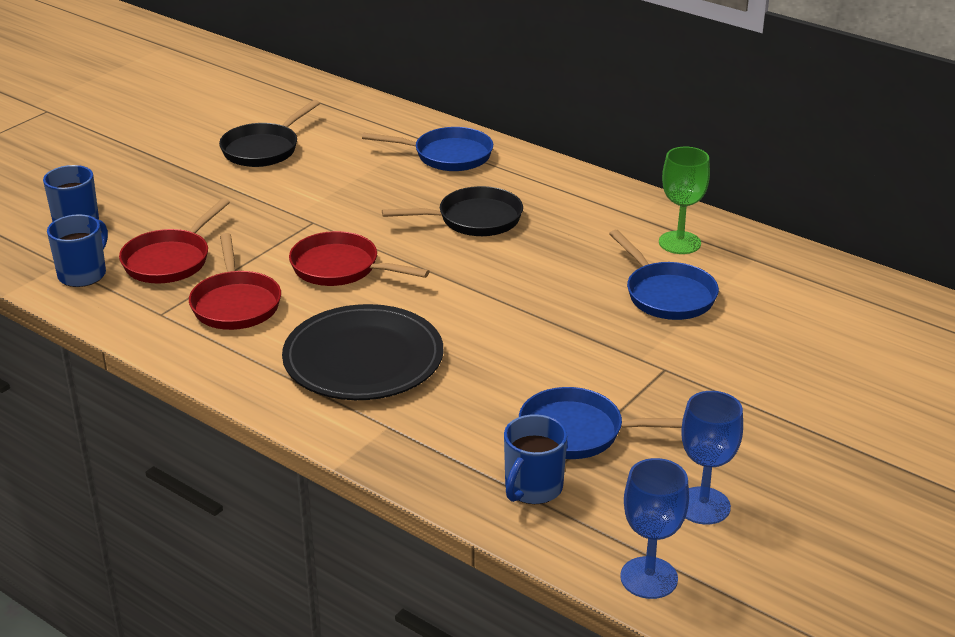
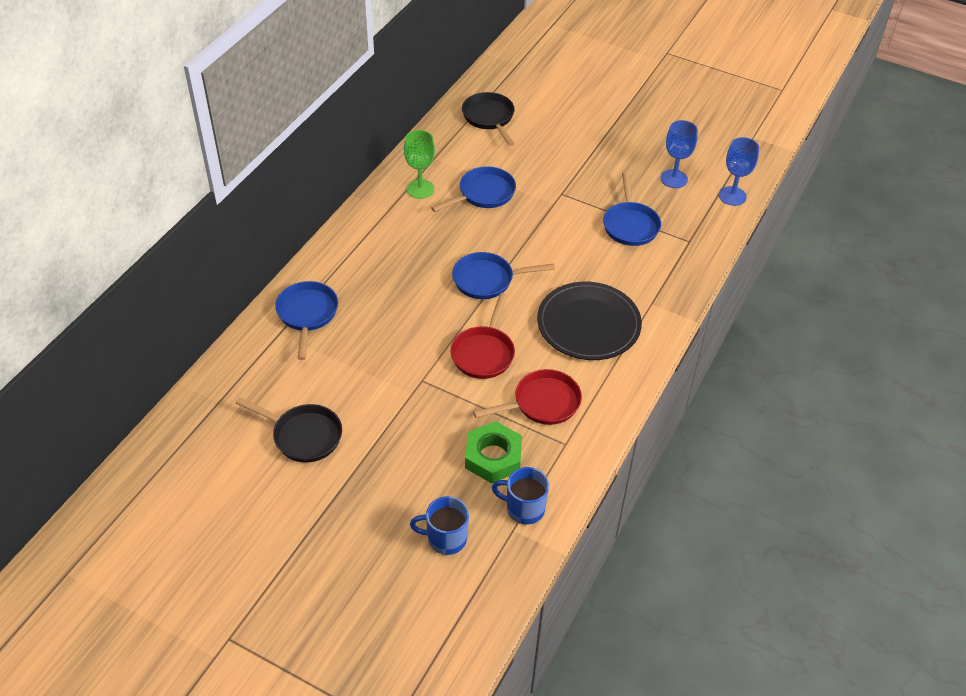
camera: 100 degrees left, 15 degrees up
red pan [119,198,230,283] -> green nut [465,421,522,483]
black pan [382,186,523,236] -> black pan moved to [462,92,515,146]
blue mug [504,414,567,504] -> none
none -> blue pan [452,252,555,299]

